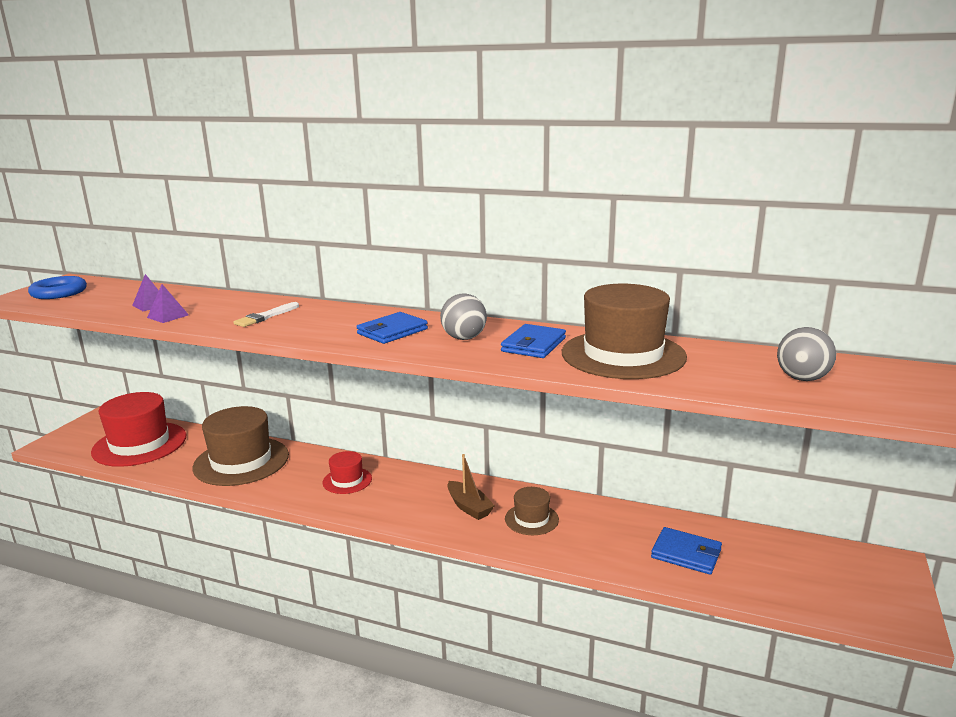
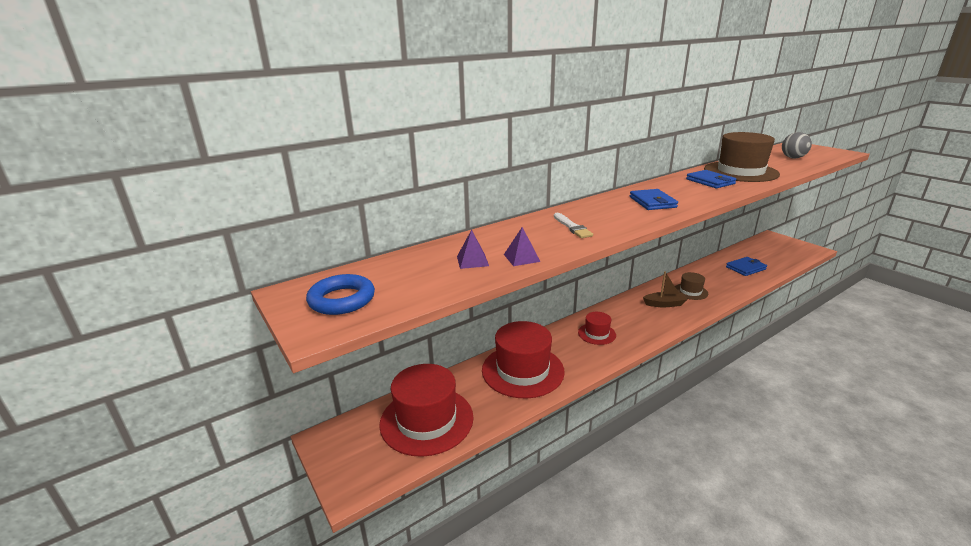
camera: 55 degrees left, 5 degrees up
brown hat [193,406,289,486] -> red hat [482,321,565,398]
grey ball [440,293,487,340] -> none

